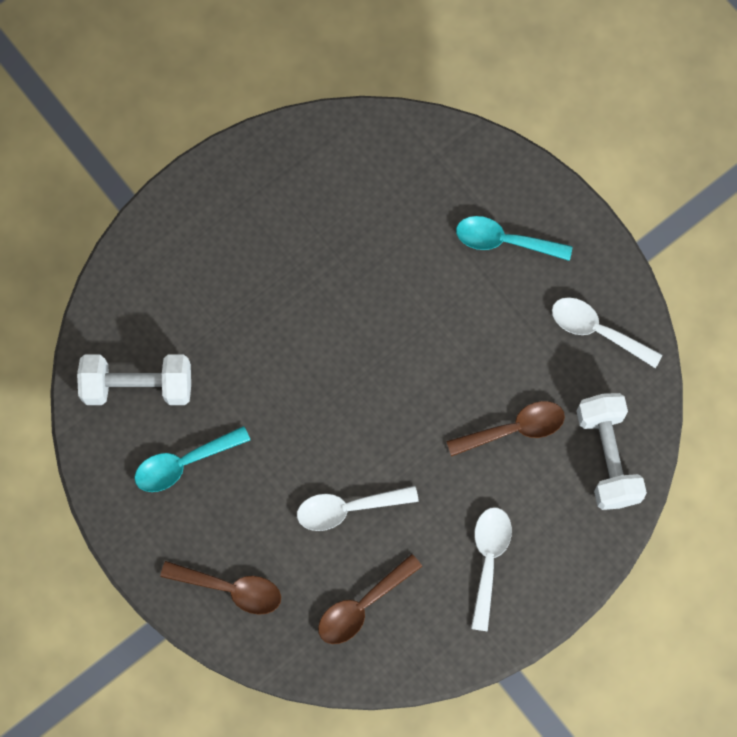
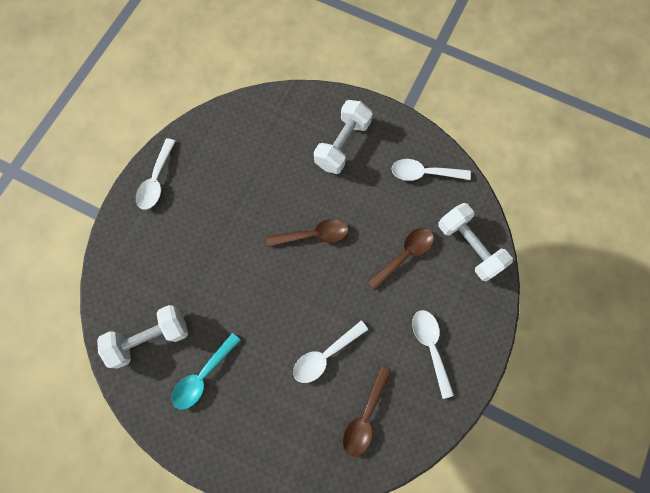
camera: 25 degrees left, 0 degrees up
brown spoon [160,561,281,615] -> brown spoon moved to [266,219,348,247]
turquoise spoon [456,216,572,261] -> white dumbbell [314,100,373,174]
none -> white spoon [136,138,176,210]

